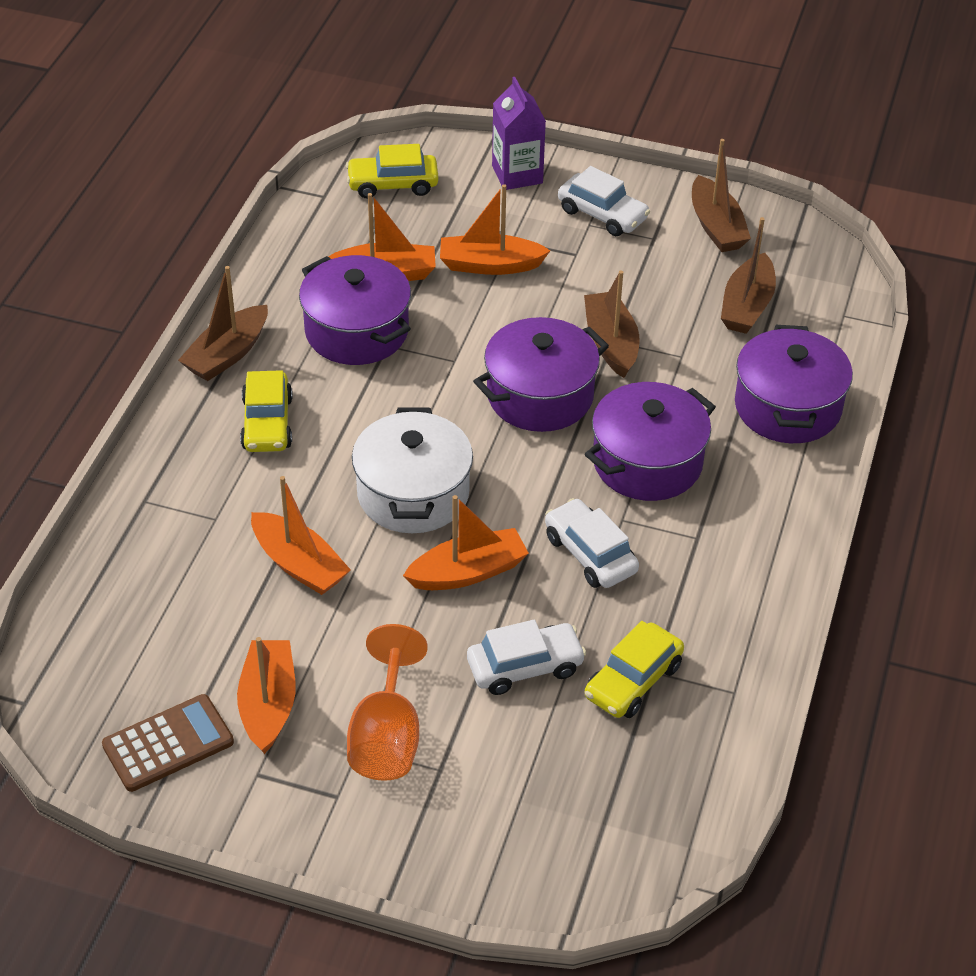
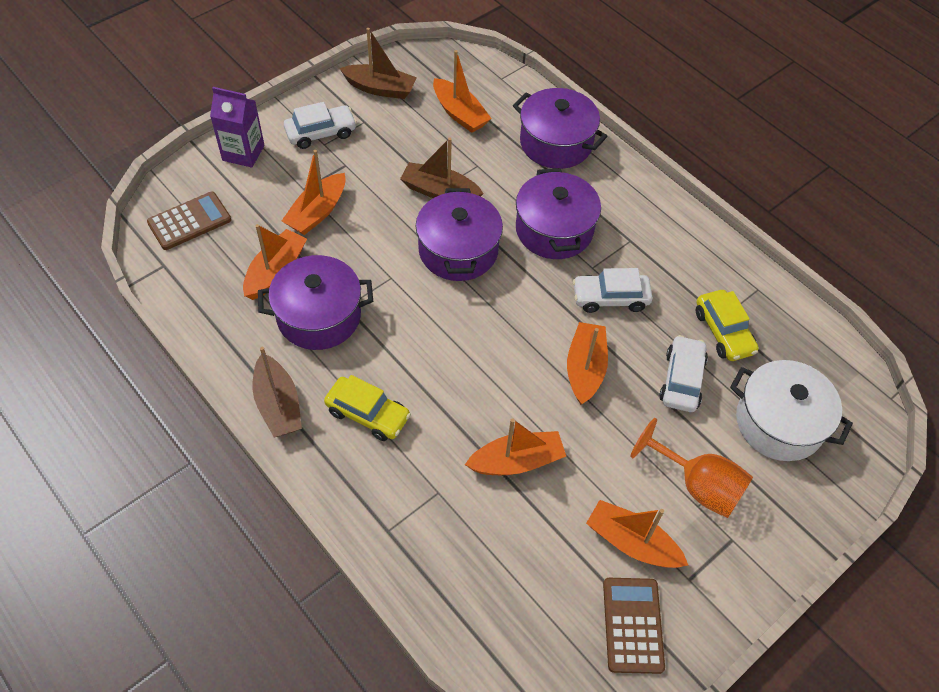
camera: 60 degrees left, 10 degrees up
yellow car [346,144,439,198] -> brown calculator [147,191,231,250]
white pot [352,407,473,533] -> white pot moved to [730,360,853,461]
brown boat [721,217,776,334] -> orange boat [433,50,492,133]

